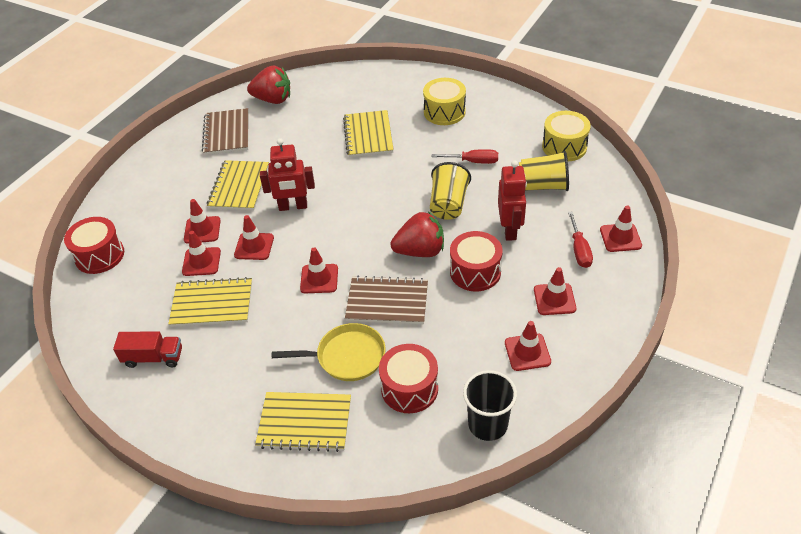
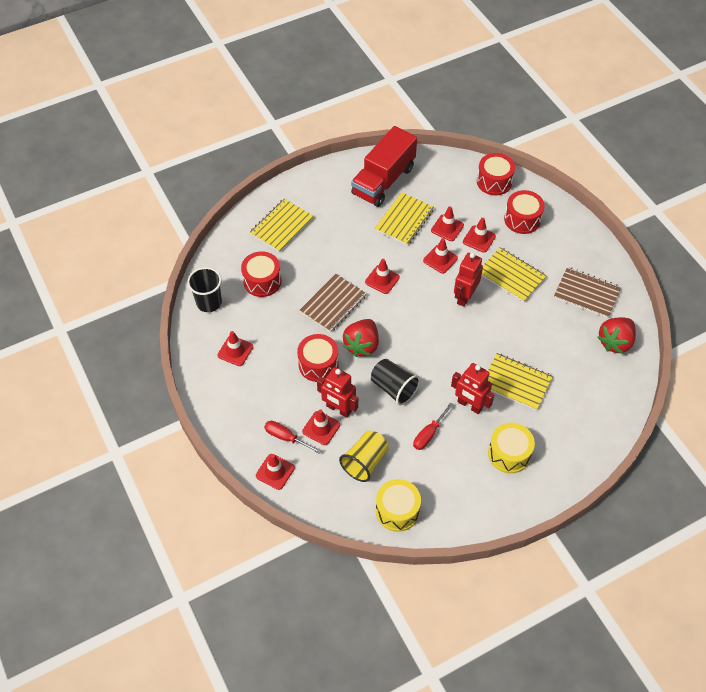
camera: 120 degrees right, 10 degrees up
red truck [113,331,182,368] -> red truck [351,126,417,207], size x1.98
yellow pan [272,323,385,381] -> none
yellow cup [430,162,471,220] -> black cup [371,359,420,405]
red traffic cone [534,267,576,315] -> red traffic cone moved to [302,409,340,445]
none -> red robot [451,363,495,414]
none -> red drum [504,190,545,234]

